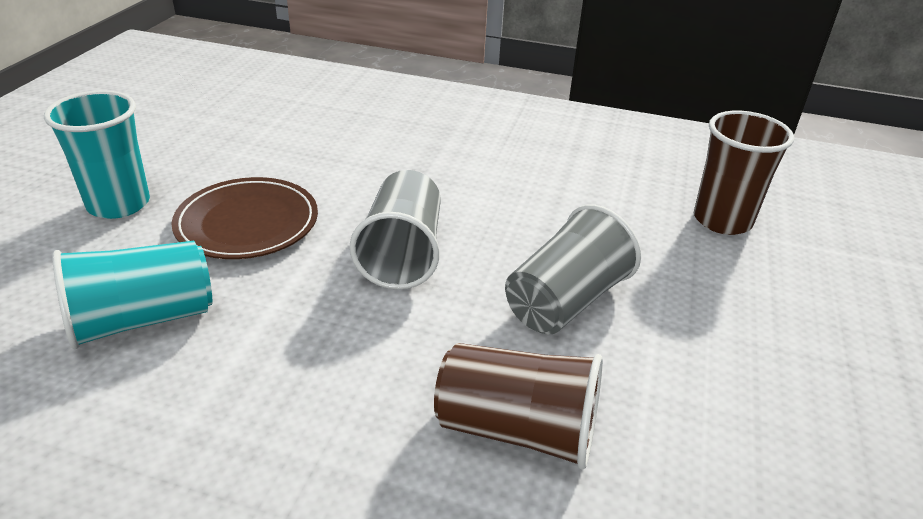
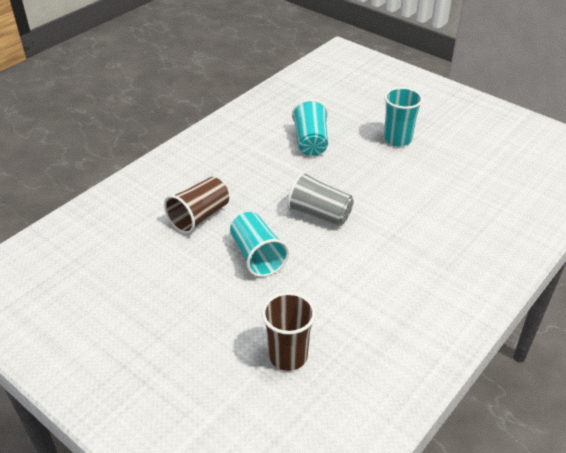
camera: 115 degrees right, 5 degrees up
brown plate [171,177,318,259] -> none
grey cup [505,205,641,334] -> turquoise cup [230,212,289,277]

